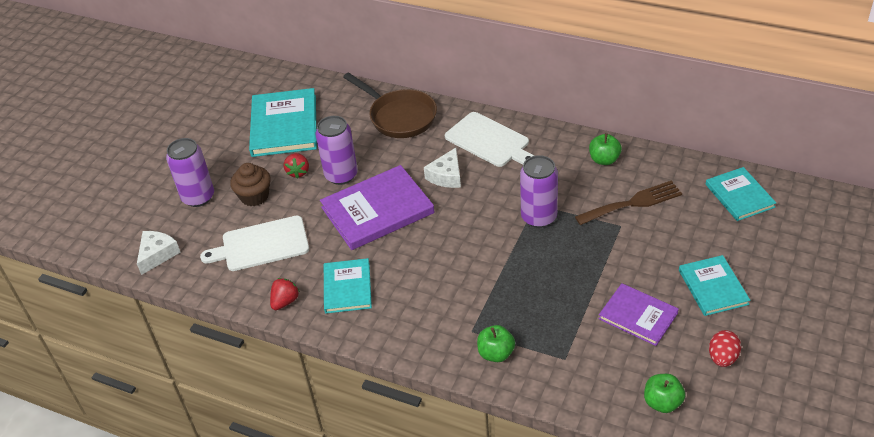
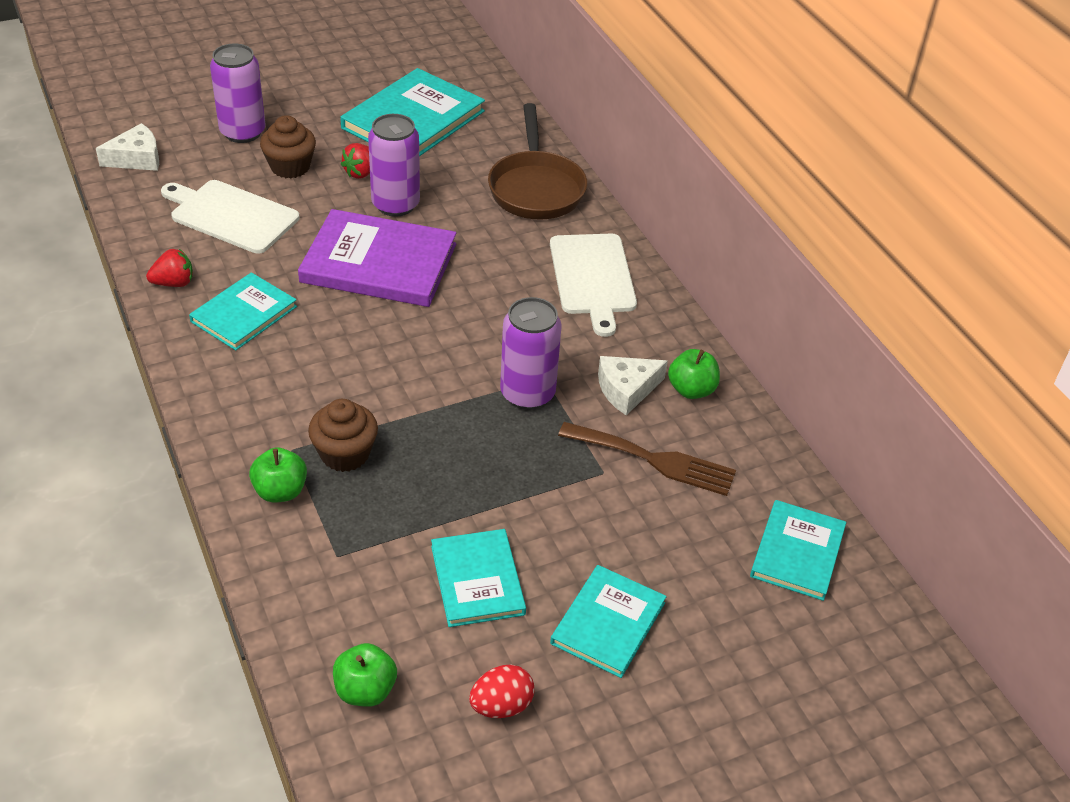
camera: 35 degrees right, 0 degrees up
white cheese [424,148,461,188] -> white cheese moved to [598,356,668,415]
purple book [599,283,679,346] -> turquoise book [431,529,526,627]
none -> brown cupcake [308,399,378,472]

